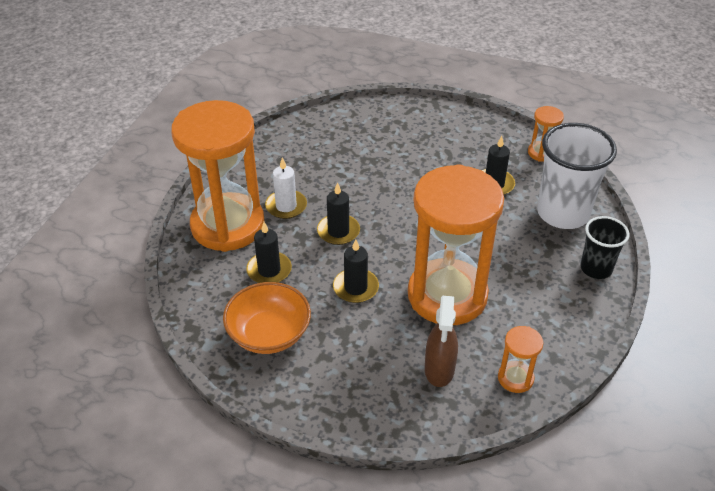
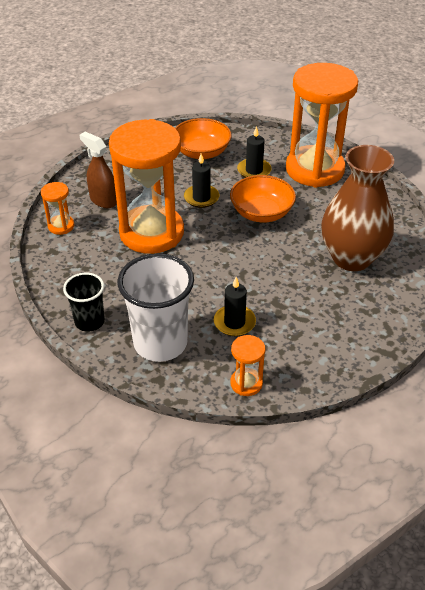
camera: 125 degrees right, 0 degrees up
white candle [265,157,307,219] -> none
black candle [317,182,360,245] -> orange bowl [230,175,296,222]
none -> brown vase [321,145,394,271]

